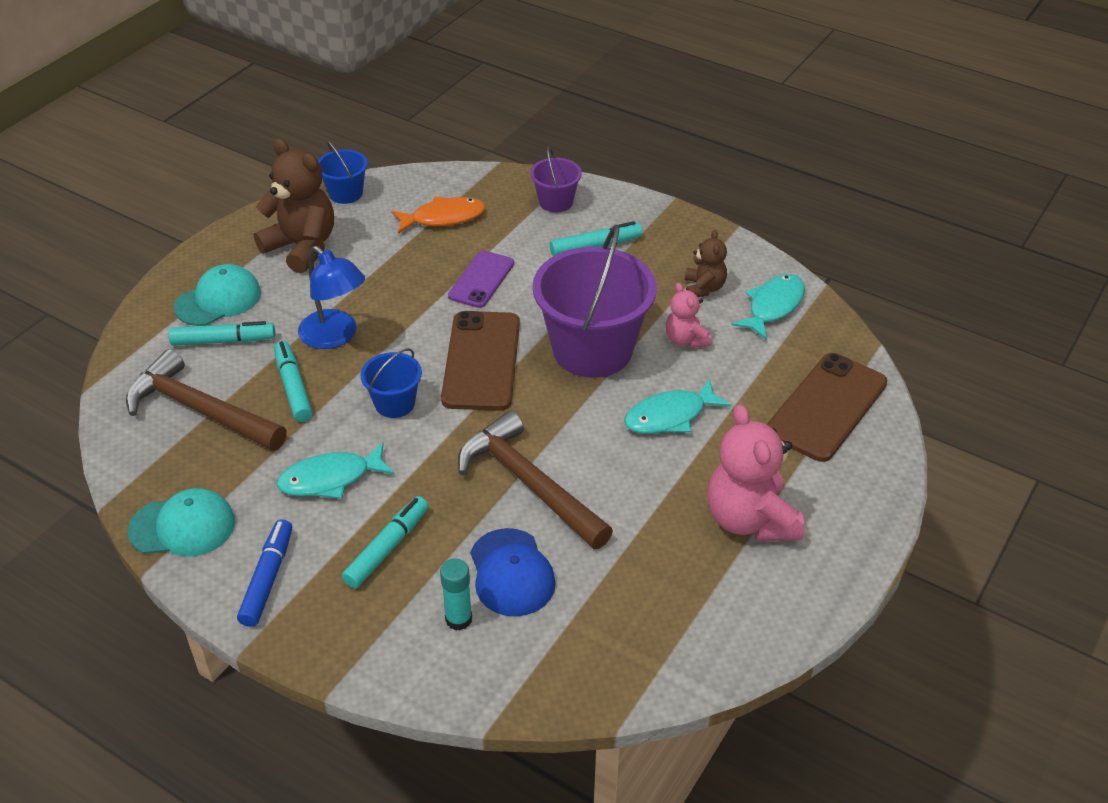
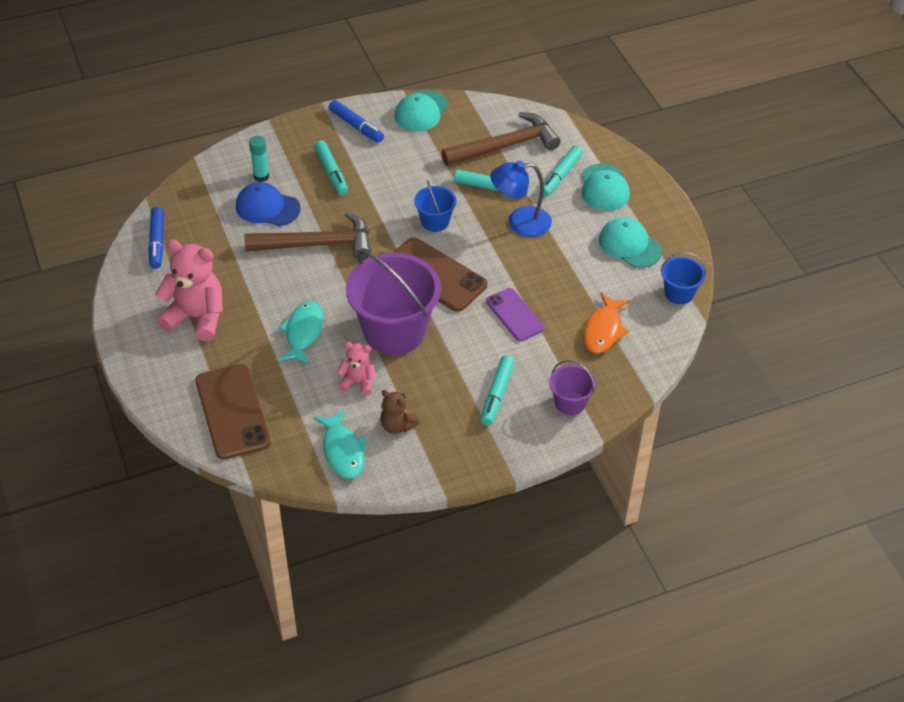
camera: 125 degrees right, 5 degrees up
brown teddy bear [254,138,334,274] -> turquoise cap [599,217,662,268]
turquoise fish [276,442,395,499] -> none
none -> blue marker [148,207,164,269]

